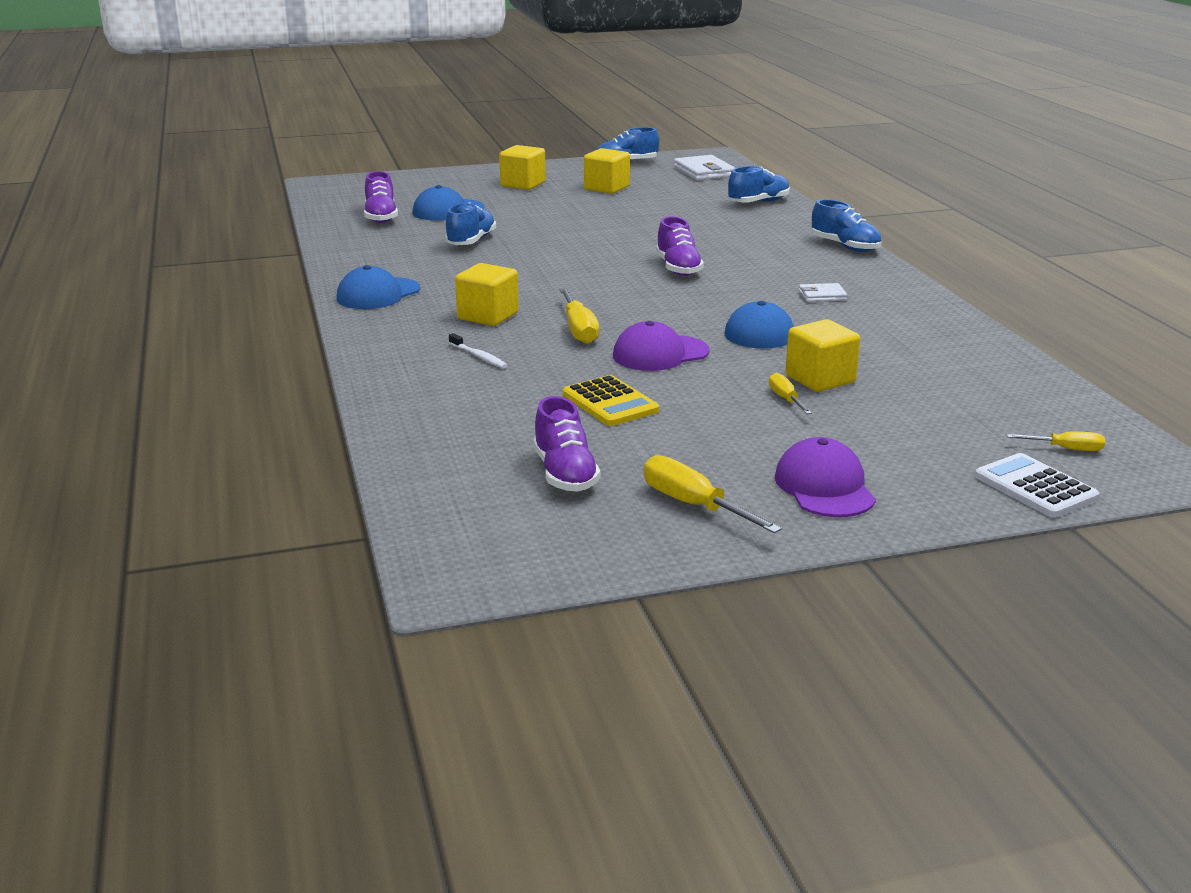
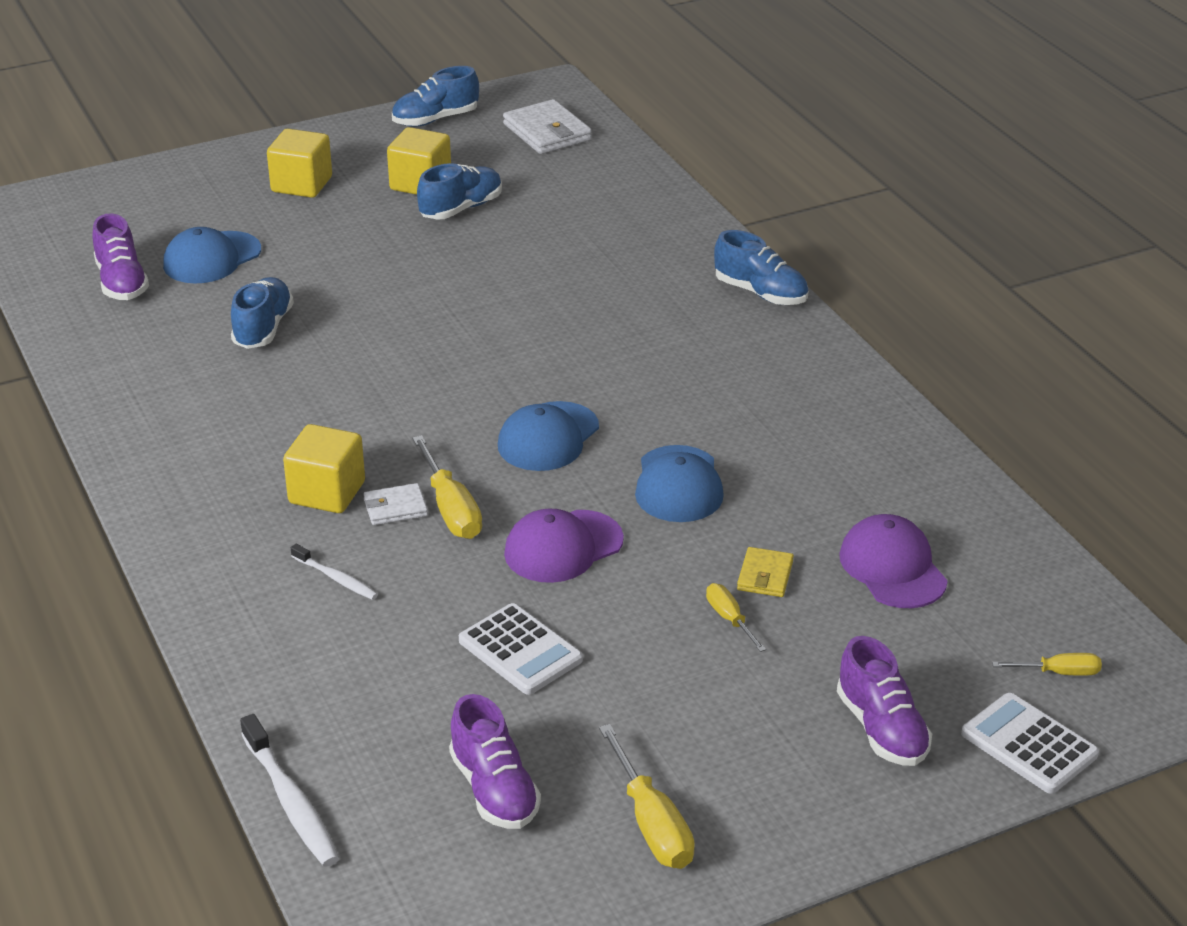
camera: 10 degrees left, 10 degrees up
blue cap [337,265,420,309] -> blue cap moved to [498,401,599,471]
yellow calculator [563,375,659,426] -> white calculator [459,603,583,695]
yellow screwdriver [643,455,782,533] -> yellow screwdriver turned 150 degrees counterclockwise [599,724,695,869]
purple shoe [656,216,704,276] -> purple shoe moved to [837,636,932,766]
blue shoe [728,166,790,203] -> blue shoe moved to [417,163,502,220]
purple cap [775,437,876,517] -> purple cap moved to [839,514,948,608]
yellow cube [785,319,860,392] -> yellow wallet [737,547,794,597]
white wallet [799,283,847,302] -> white wallet moved to [364,483,428,525]
none -> white toothbrush [240,714,339,867]

